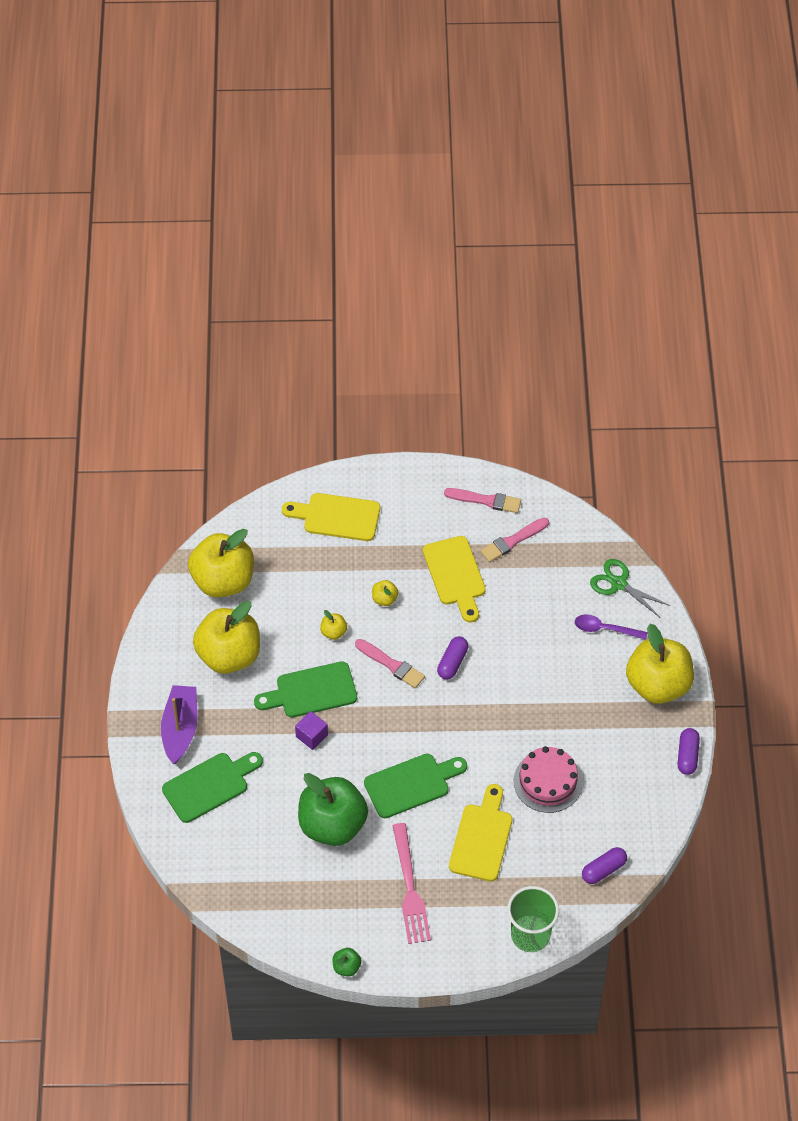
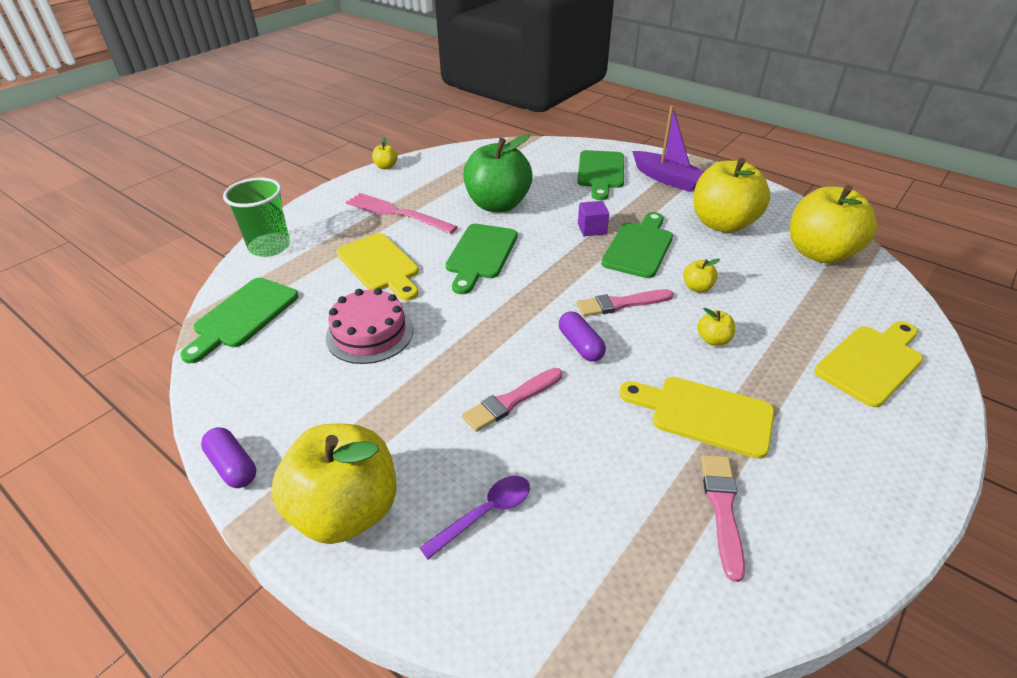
camera: 130 degrees right, 15 degrees down
green apple [332,948,362,977] -> yellow apple [372,137,398,169]
pink brush [444,488,521,513] -> pink brush moved to [462,368,562,432]
purple capsule [582,847,627,884] -> green cutting board [180,278,298,363]
green scissors [590,559,671,617] -> none

